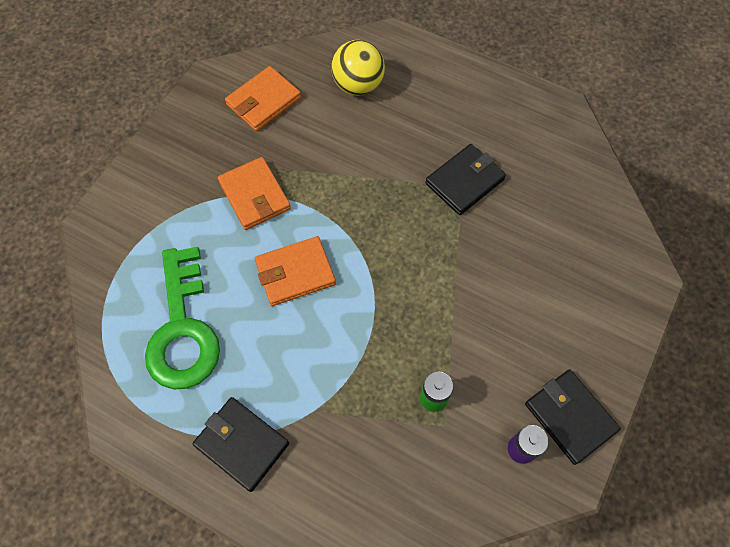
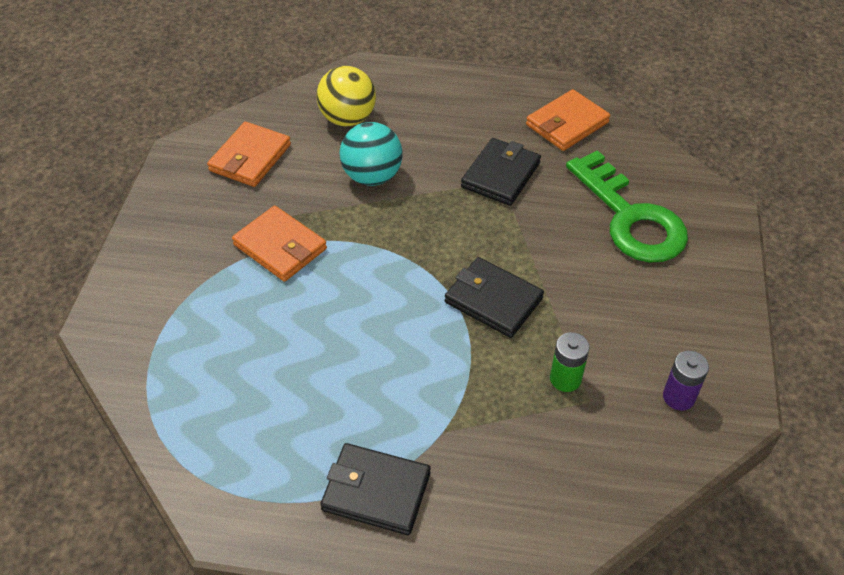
camera: 20 degrees left, 15 degrees down
green key [145,247,220,389] -> green key moved to [566,150,688,263]
orange wallet [255,236,336,306] -> orange wallet moved to [526,89,610,151]
black wallet [525,370,621,465] -> black wallet moved to [445,257,544,338]
none -> turquoise ball [340,122,403,186]

